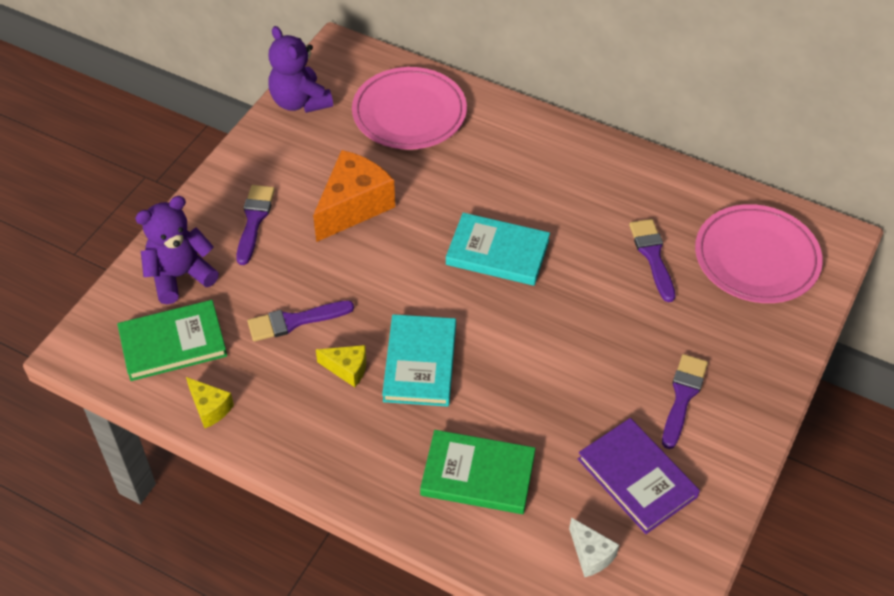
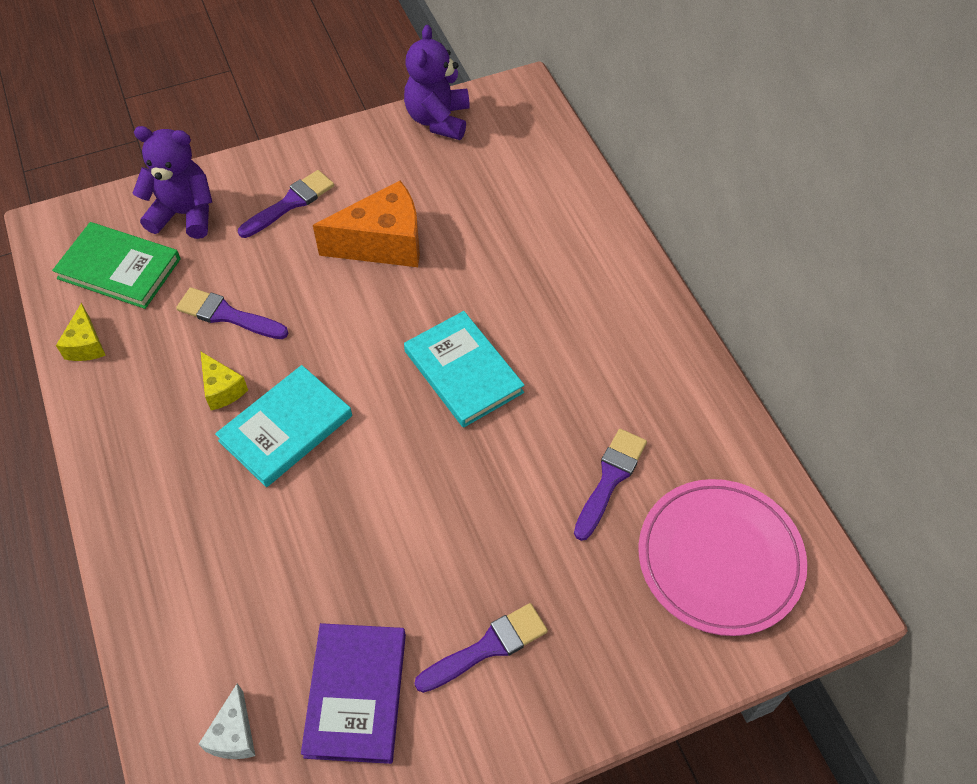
camera: 40 degrees right, 5 degrees up
pink plate [352,67,467,150] -> none
green book [420,430,536,514] -> none

